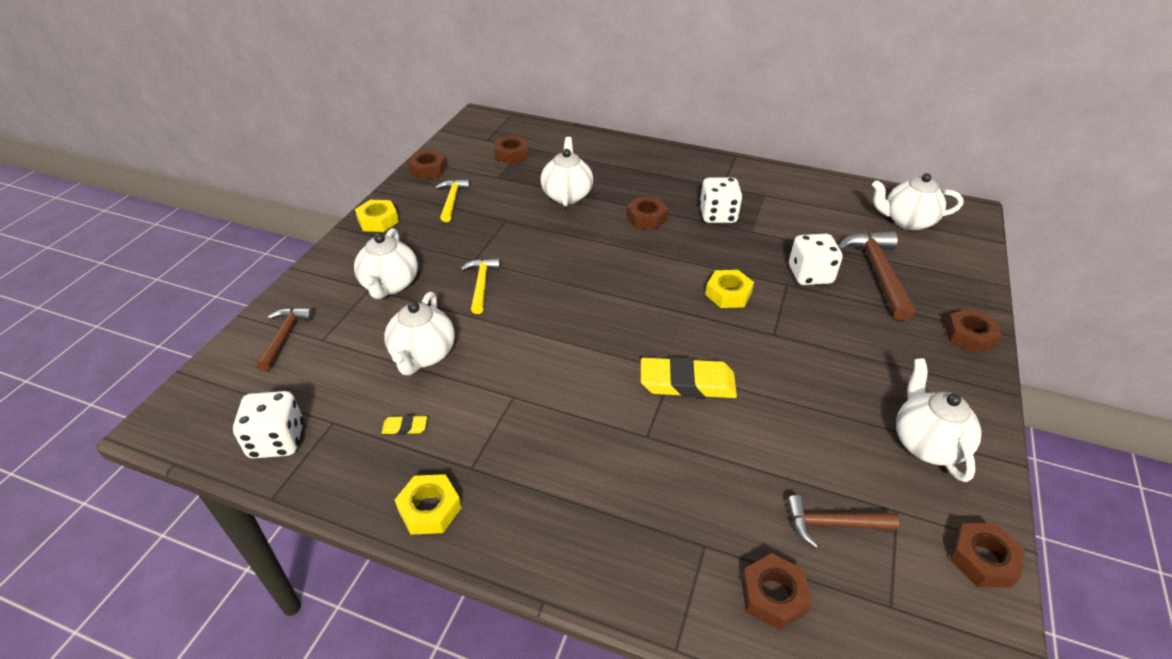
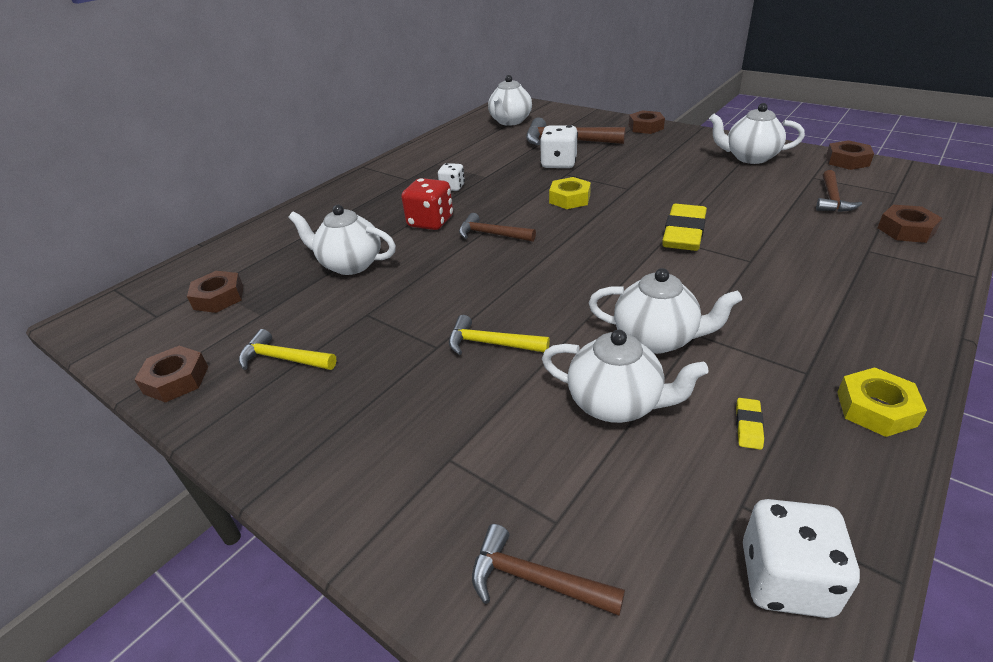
camera: 70 degrees left, 5 degrees down
white teapot [354,228,418,299] -> white teapot moved to [589,268,742,354]
yellow nut [355,200,399,232] -> none
brown nut [626,197,668,229] -> red dice [401,178,453,230]
white dice [699,177,743,223] -> white dice [438,163,465,191], size x0.61
none -> brown hammer [459,213,536,242]

